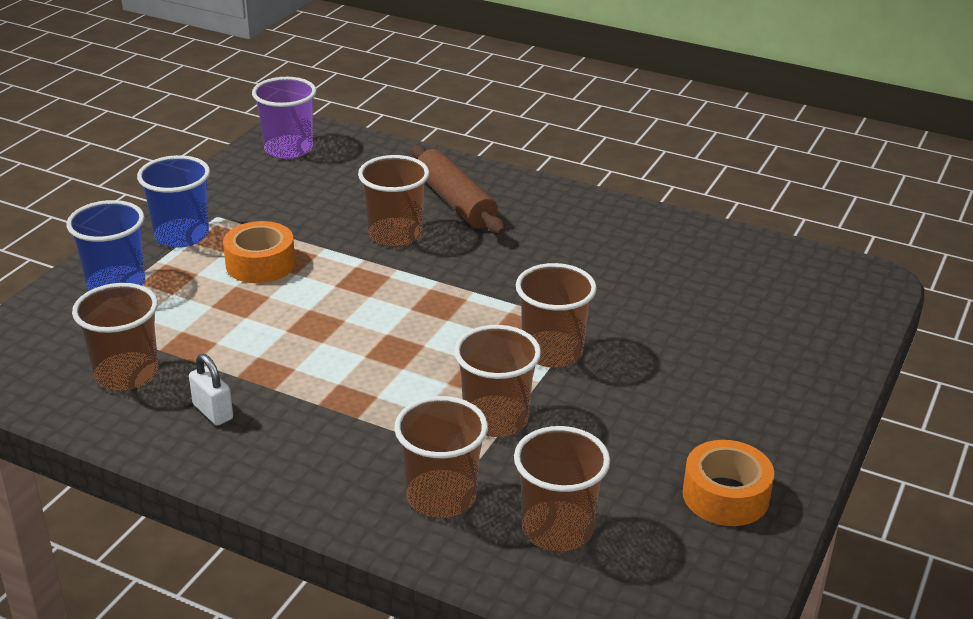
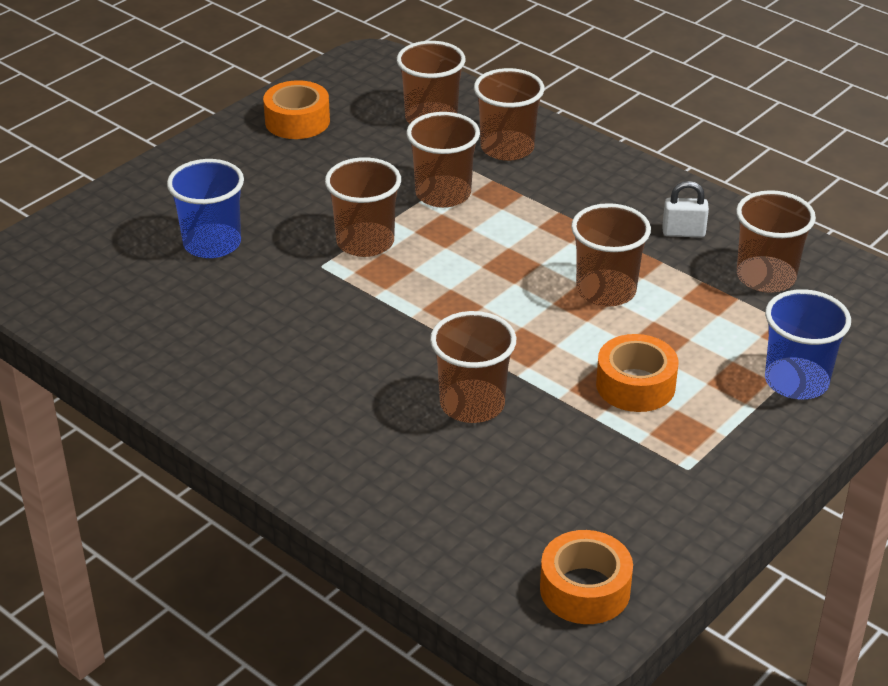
camera: 165 degrees left, 5 degrees up
blue cup [137,155,210,248] -> blue cup moved to [167,159,244,258]
white padlock [189,354,233,426] -> white padlock turned 60 degrees counterclockwise [662,181,709,237]
purple cup [252,77,316,159] -> orange tape [540,530,633,624]
brown rolling pin [411,145,505,235] -> none
none -> brown cup [571,203,651,307]

